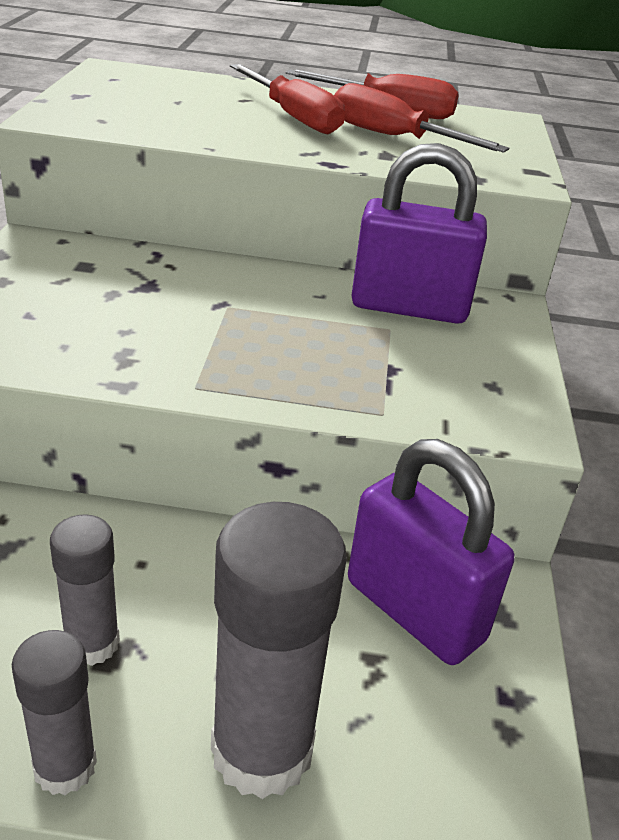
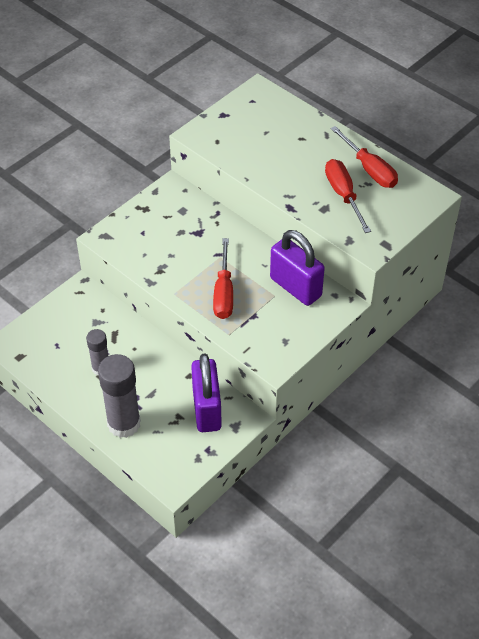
camera: 40 degrees right, 15 degrees up
grey glue stick [12,630,97,795] -> none
red screwdriver [230,64,345,134] -> red screwdriver moved to [213,238,233,319]

